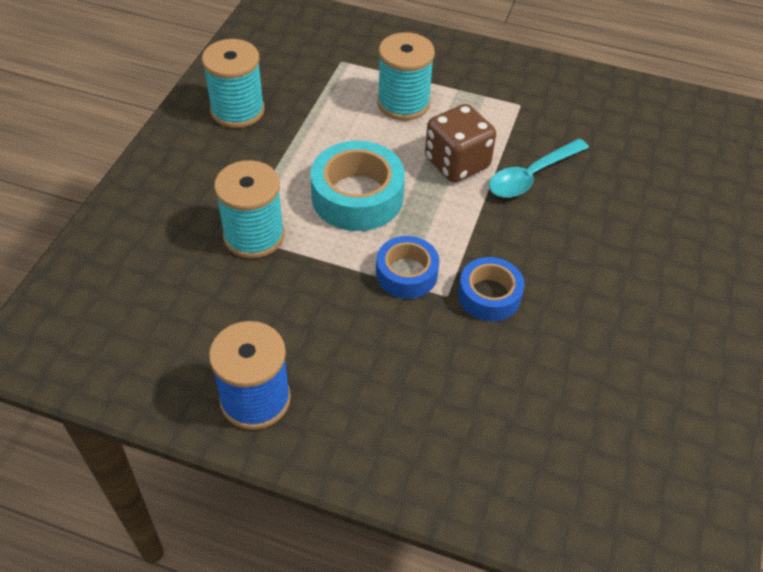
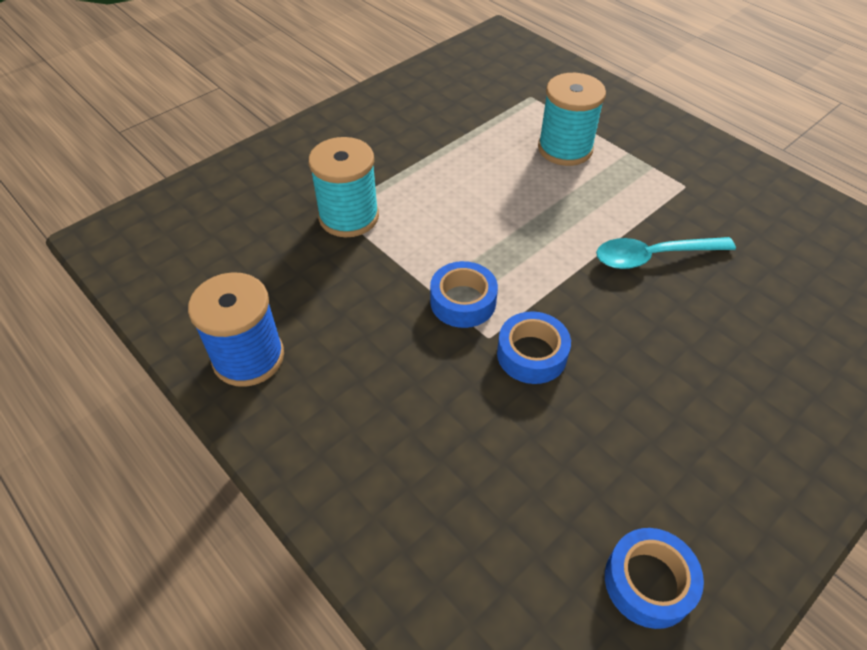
camera: 30 degrees right, 0 degrees up
turquoise spool [202,39,265,128] -> none
turquoise tape [311,141,405,231] -> none
brown dice [425,104,496,183] -> none
none -> blue tape [605,528,704,629]

